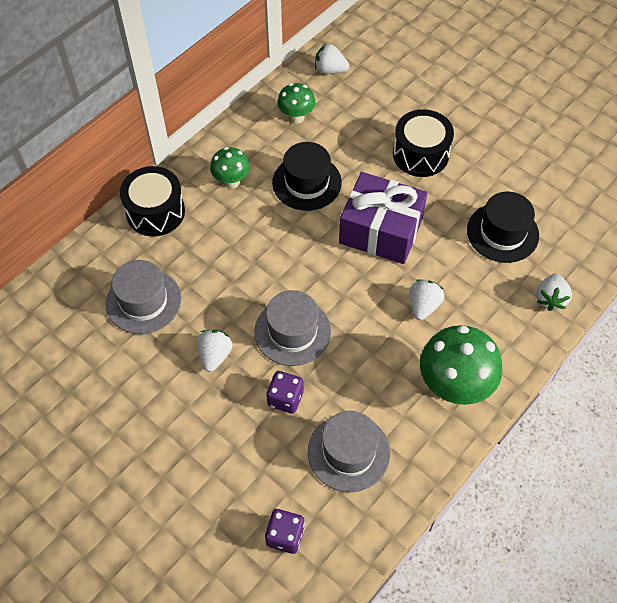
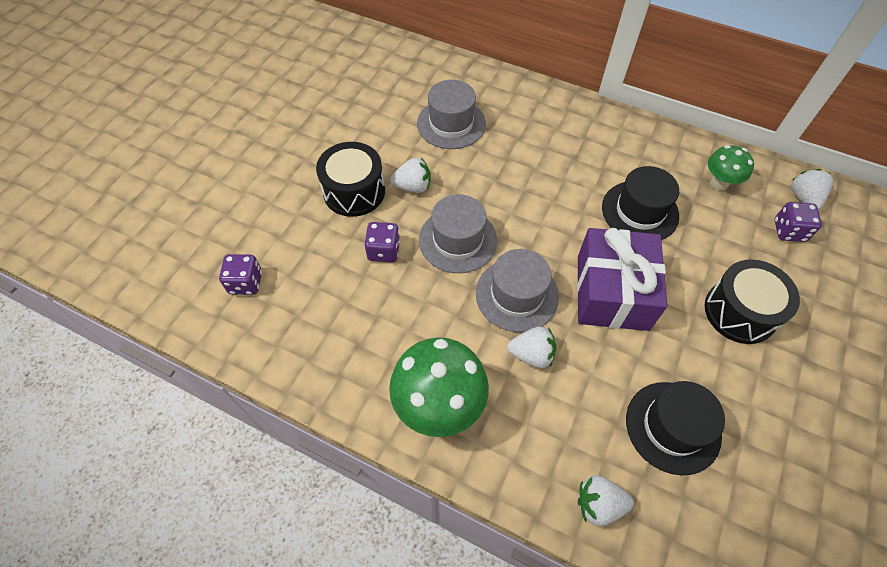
camera: 75 degrees right, 0 degrees up
black drum [120,166,185,237] -> black drum moved to [316,142,385,217]
green mushroom [210,147,250,189] -> none
grey hat [308,411,390,492] -> grey hat moved to [476,249,559,332]
none -> purple dice [774,202,822,242]

